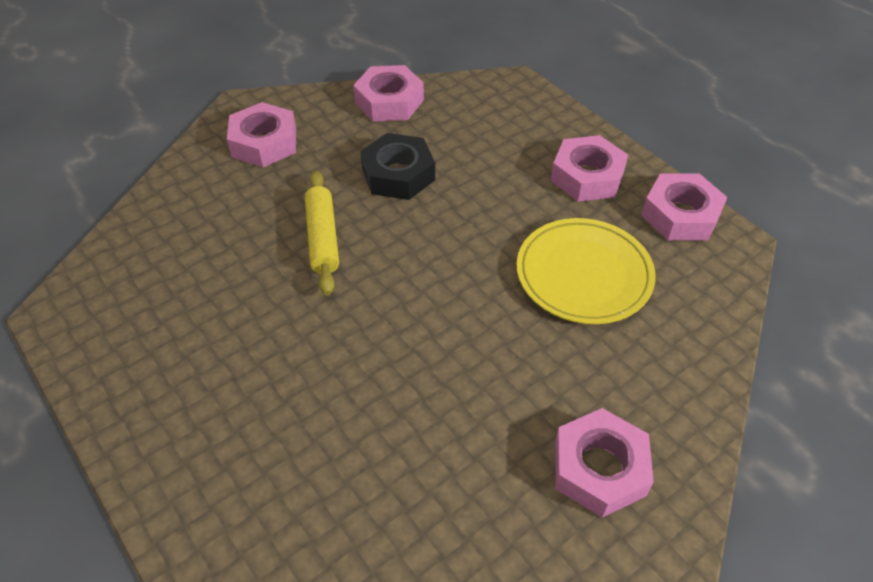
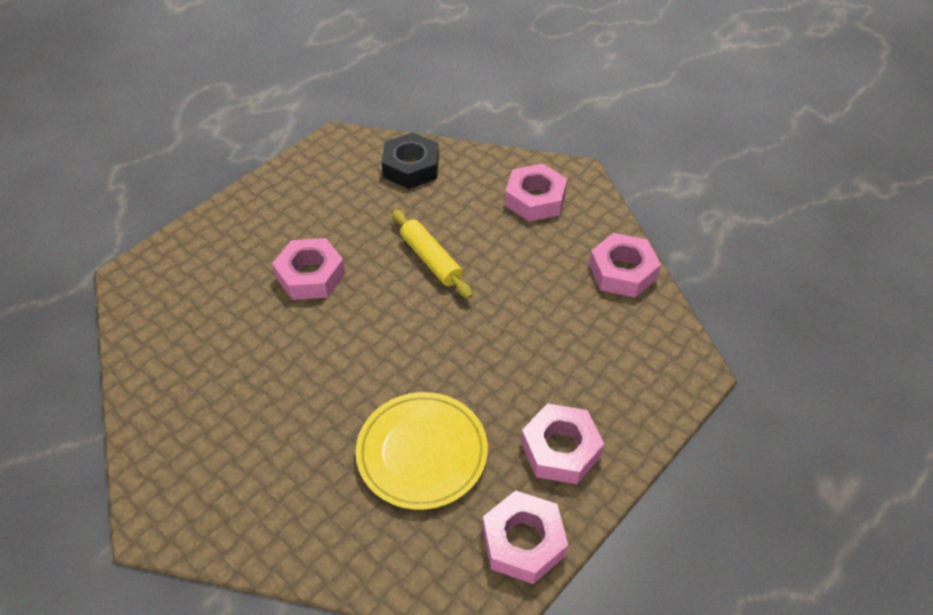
camera: 80 degrees right, 0 degrees up
yellow rolling pin [305,171,339,295] -> yellow rolling pin turned 75 degrees clockwise [392,209,473,299]
black nut [360,133,435,200] -> black nut moved to [382,132,439,189]
pink nut [555,408,654,518] -> pink nut moved to [272,238,345,300]

